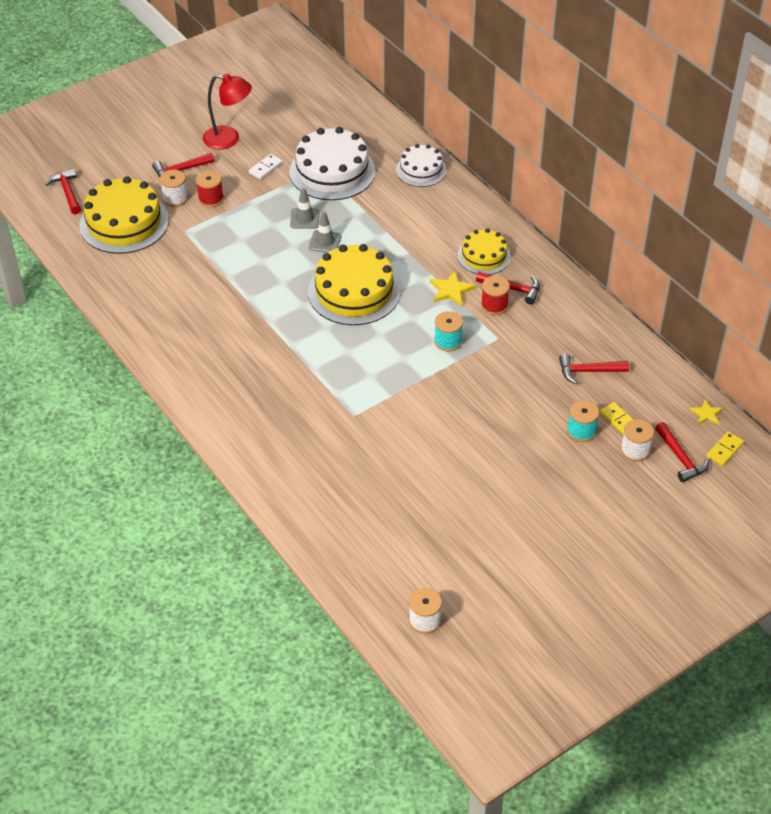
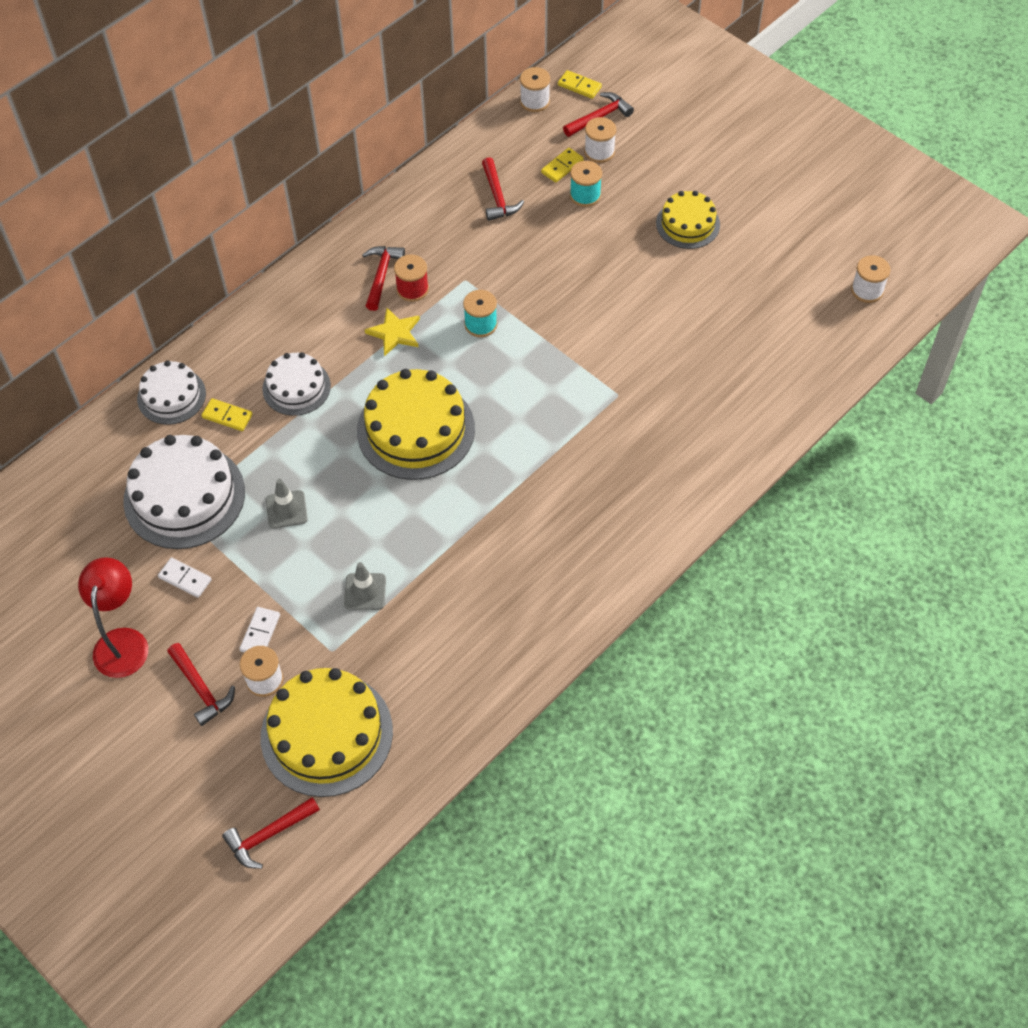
camera: 100 degrees left, 10 degrees up
red spool [196,170,224,207] -> white domino [239,607,280,653]
grey traffic cone [309,211,341,253] -> grey traffic cone moved to [344,562,386,610]
yellow cake [458,229,511,275] -> yellow cake moved to [656,191,720,249]
yellow star [690,400,723,425] -> white spool [520,67,550,112]
none -> yellow domino [201,398,252,431]
none -> white cake [262,352,331,416]

